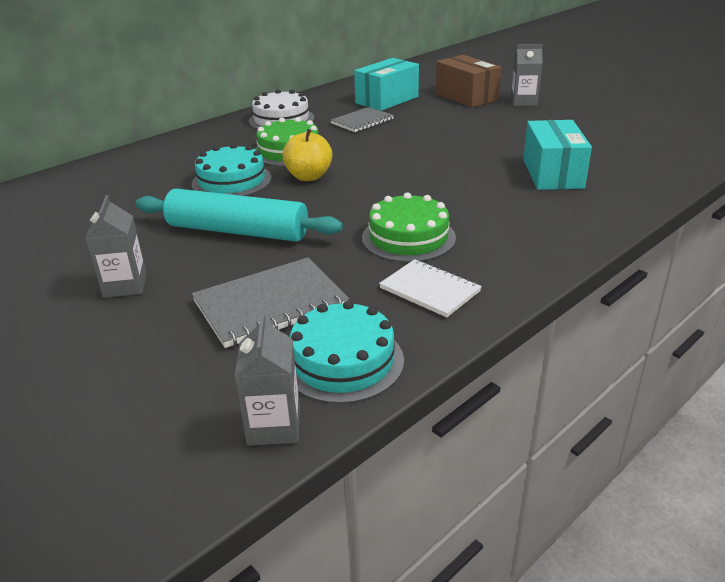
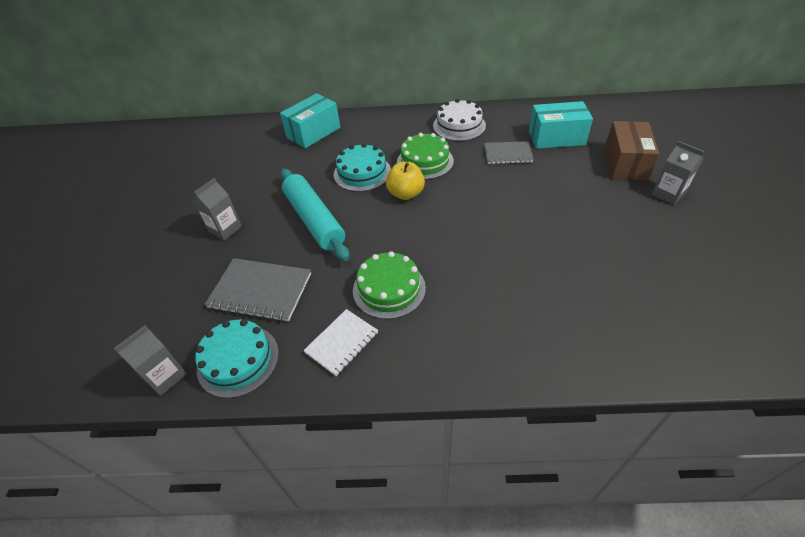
camera: 45 degrees right, 15 degrees up
white notebook [379,259,482,317] -> white notebook turned 45 degrees clockwise [303,309,378,376]
turquoise box [523,120,592,190] -> turquoise box moved to [280,93,340,148]

